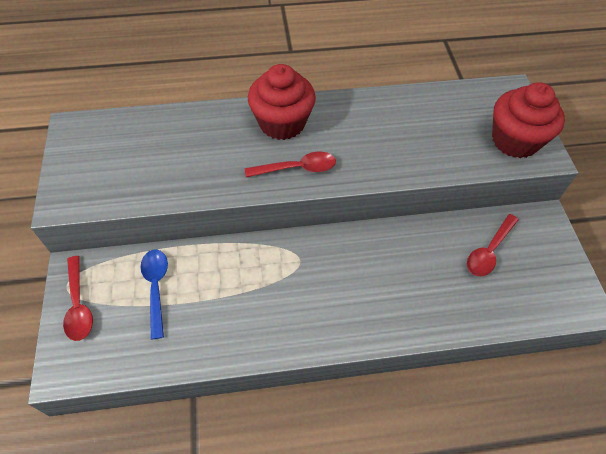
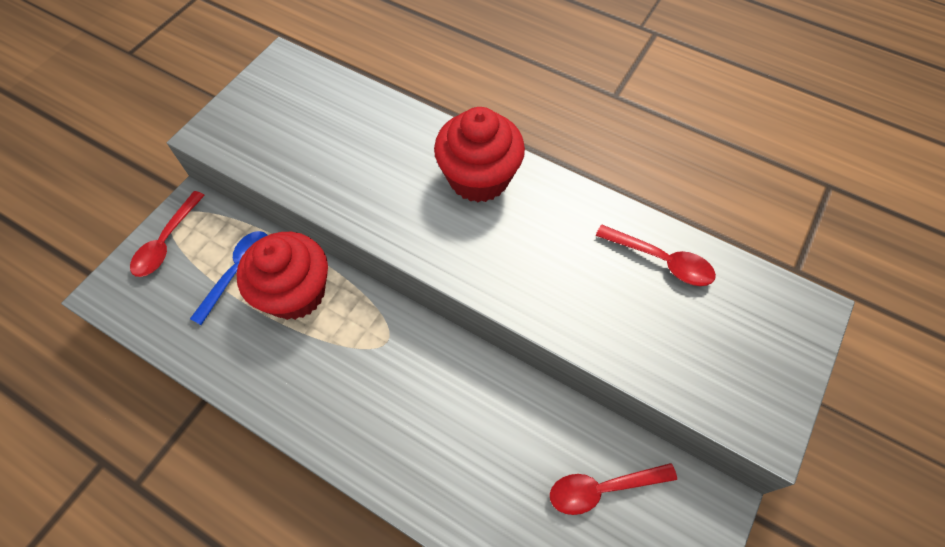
camera: 40 degrees right, 5 degrees up
red spoon [245,152,336,177] -> red spoon moved to [596,224,716,286]
red cupcake [492,82,565,158] -> red cupcake moved to [236,232,328,320]

